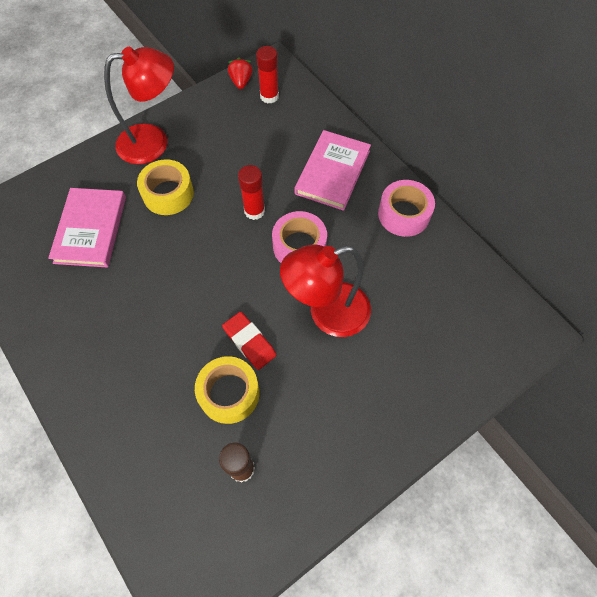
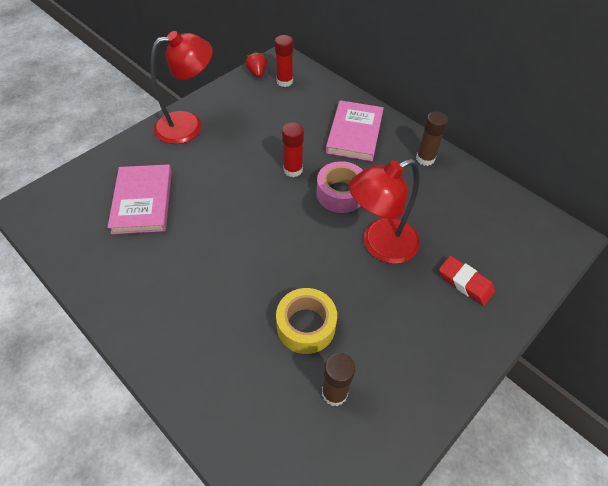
camera: 10 degrees left, 10 degrees down
yellow tape [137,159,194,215] -> none
red eraser [222,312,276,370] -> red eraser moved to [439,256,495,306]
pink tape [378,180,435,237] -> brown glue stick [416,112,448,166]

